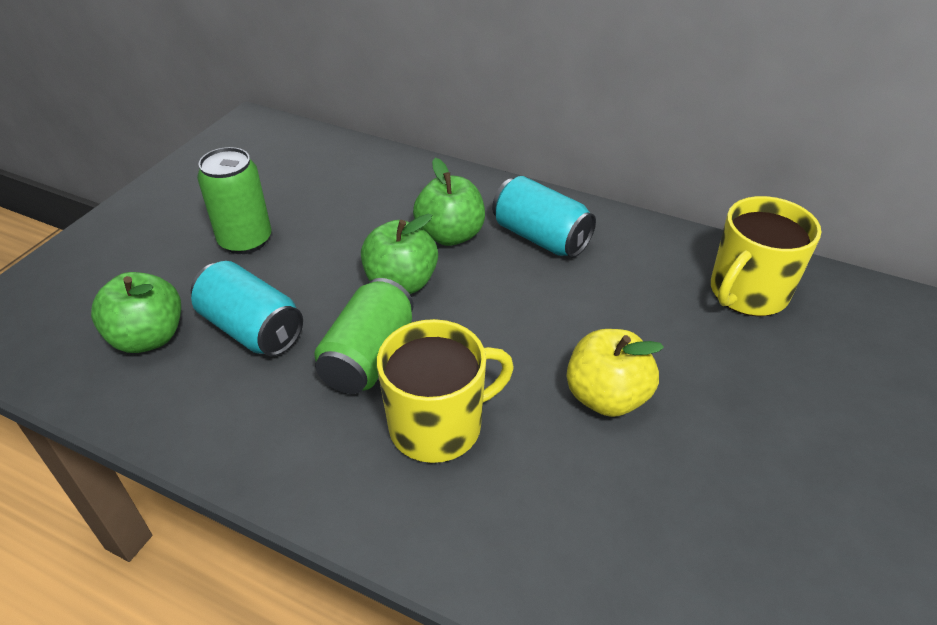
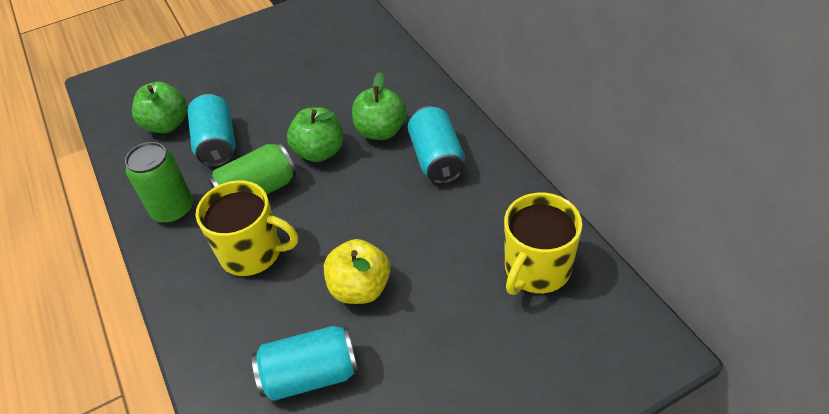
camera: 40 degrees right, 5 degrees up
green can [197,147,272,254] -> green can moved to [125,142,193,224]
yellow mug [711,196,821,317] -> yellow mug turned 45 degrees counterclockwise [504,193,582,295]
none -> turquoise can [252,326,359,401]

